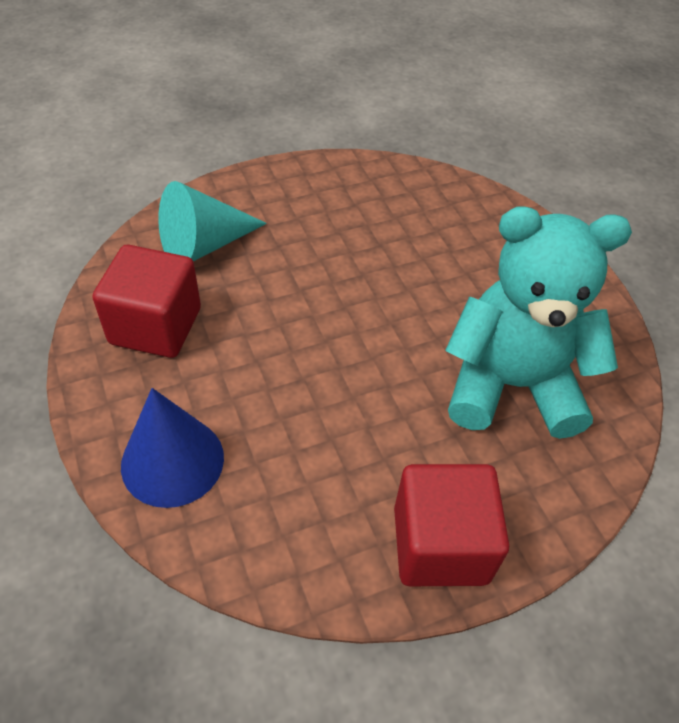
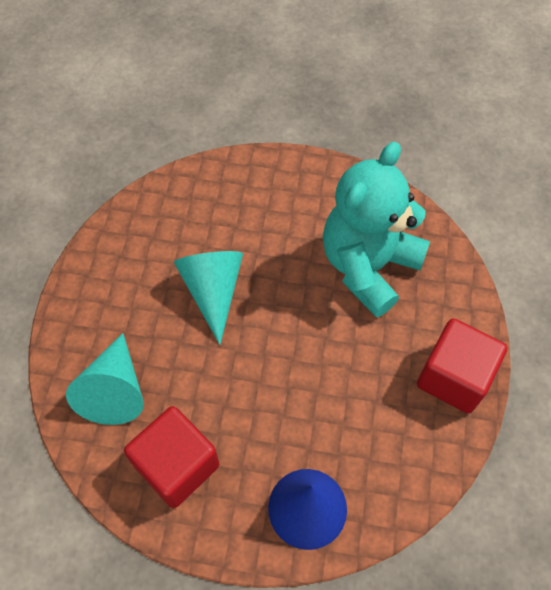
camera: 55 degrees left, 10 degrees up
none -> turquoise cone [174,251,243,345]

